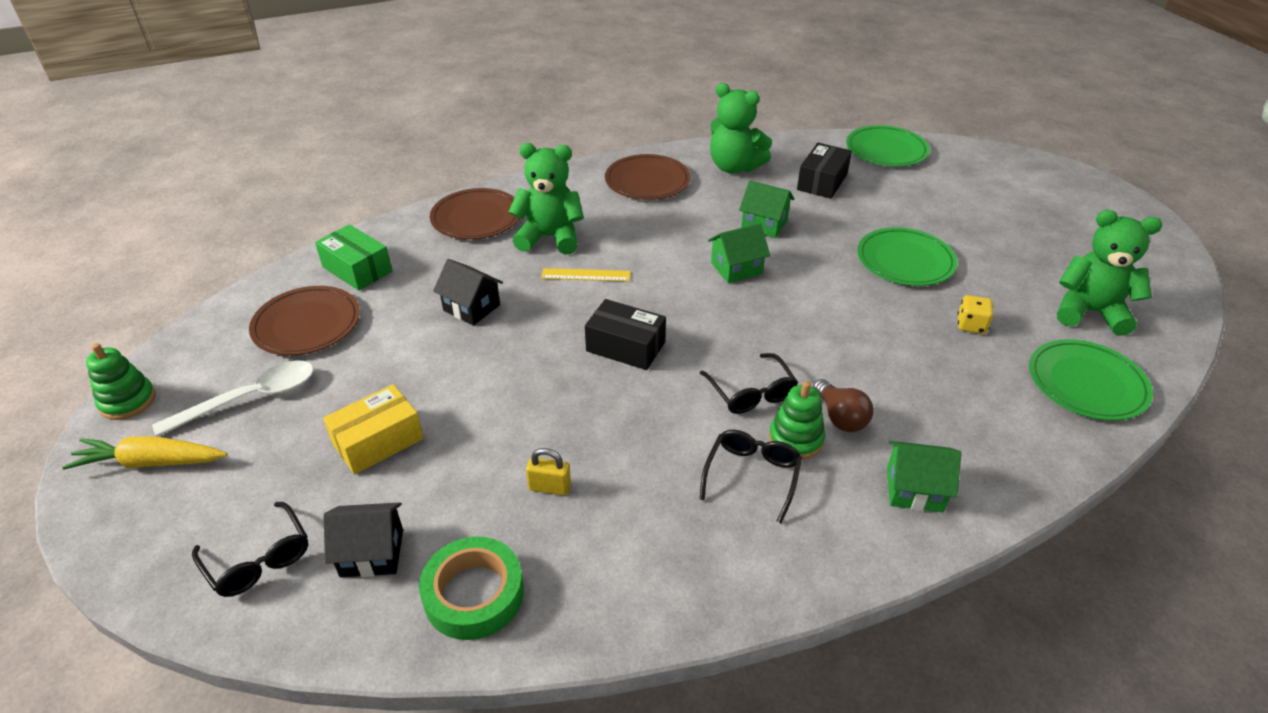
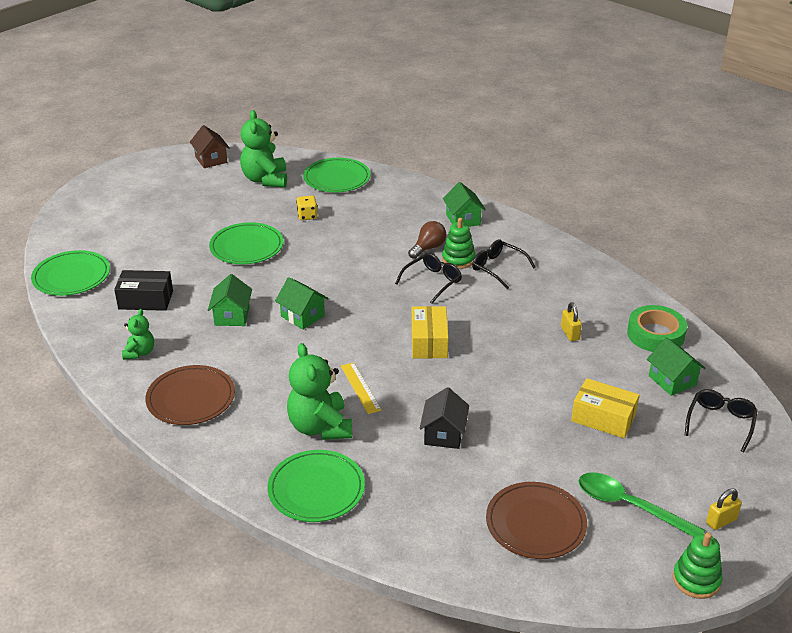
camera: 115 degrees left, 5 degrees down
yellow carrot [62,436,228,469] -> yellow padlock [706,488,742,530]
white spoon [152,360,314,437] -> green spoon [579,472,705,537]
green box [315,224,392,291] -> none
black house [323,502,403,577] -> green house [647,337,705,396]
brown plate [430,188,519,239] -> green plate [267,450,365,522]
black box [585,299,666,370] -> yellow box [411,306,449,359]
black glasses [699,430,802,524] -> black glasses turned 45 degrees clockwise [472,239,536,289]
green teddy bear [710,83,772,173] -> green teddy bear [122,309,154,360], size x0.55
none -> brown house [190,125,230,168]

